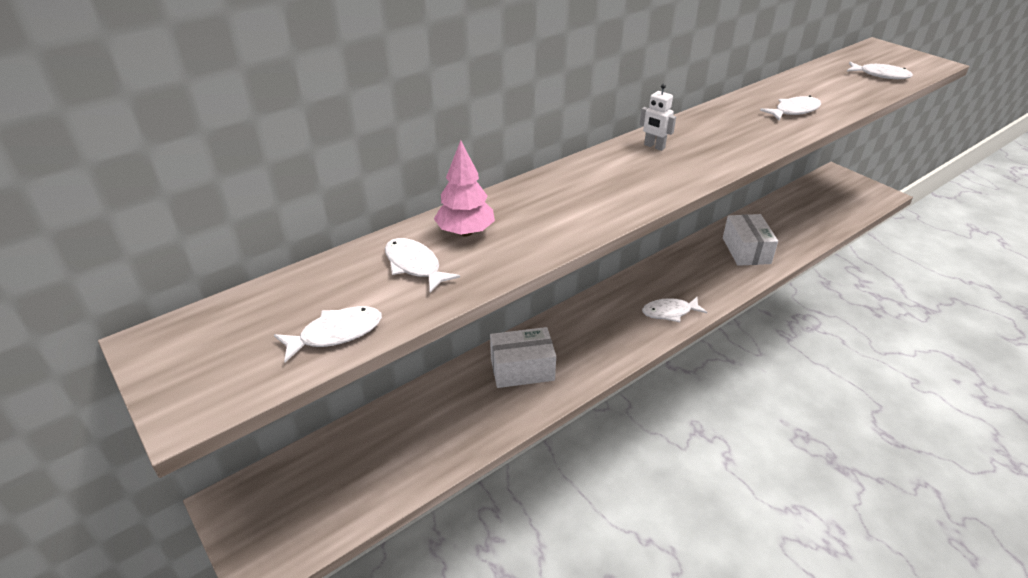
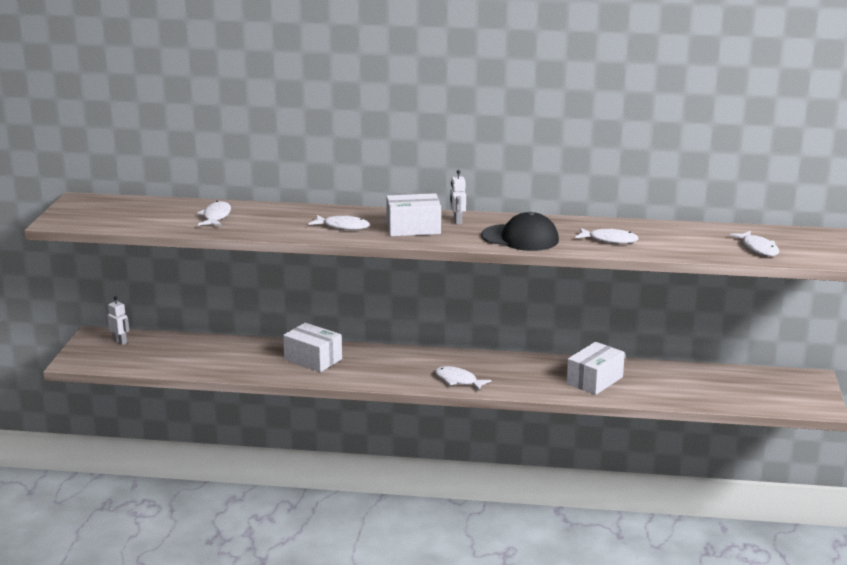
camera: 45 degrees right, 15 degrees down
white fish [274,306,382,362] -> white fish moved to [308,215,370,230]
pink tree [434,140,495,236] -> none
none -> white robot [107,296,129,345]
none -> white box [386,193,441,236]
none -> black cap [481,212,559,251]

